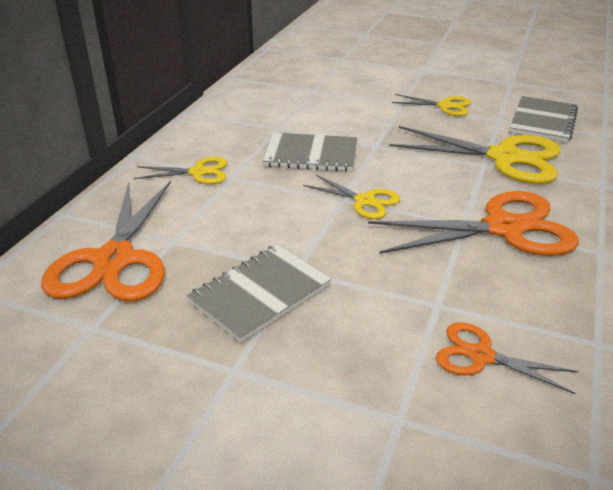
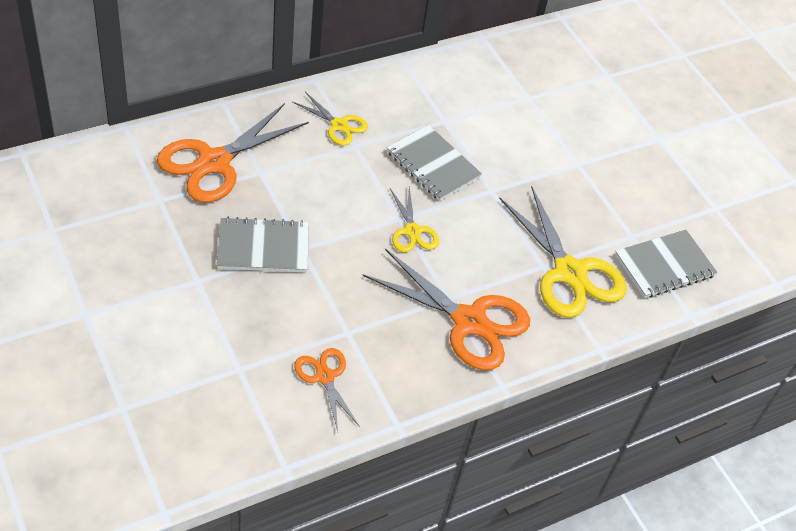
camera: 35 degrees right, 15 degrees up
yellow scissors [392,94,471,116] -> none

